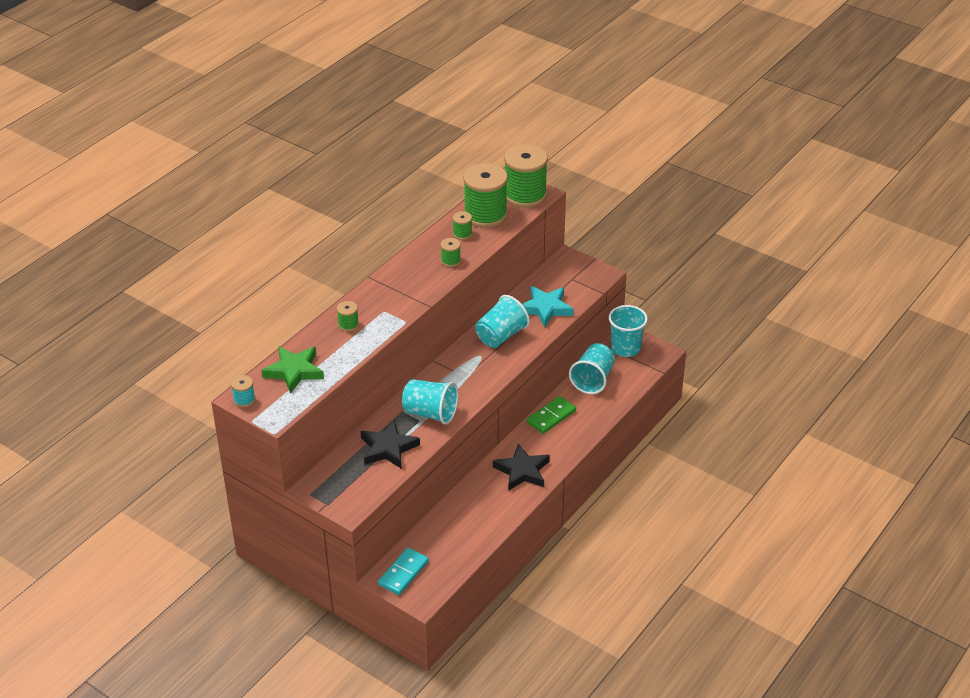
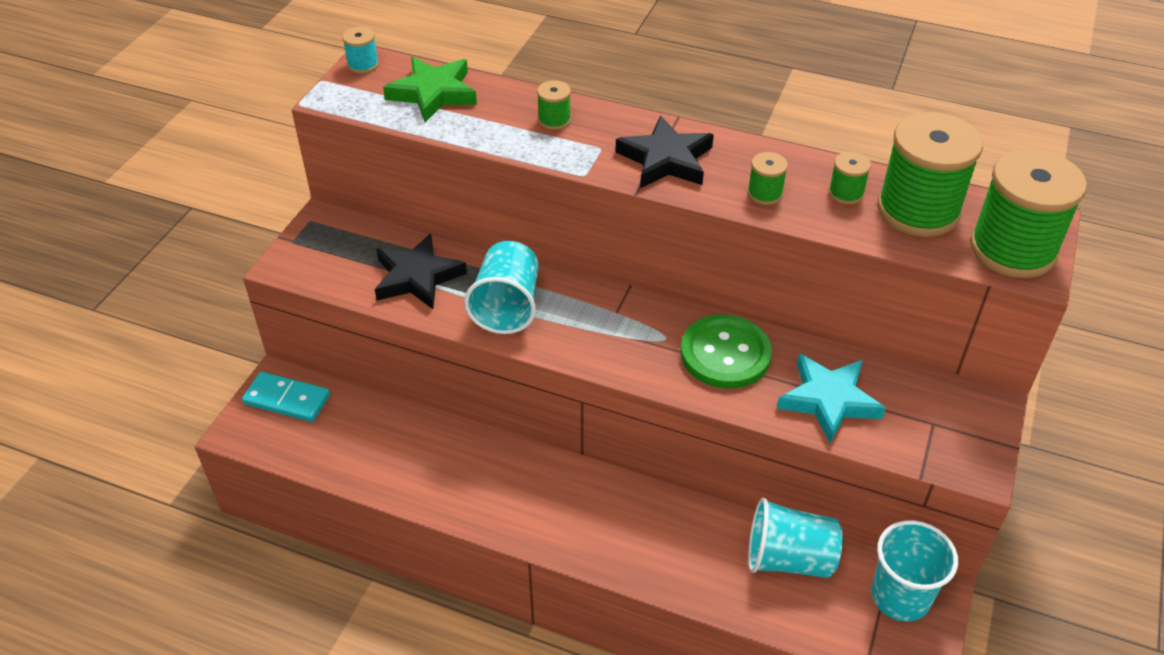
camera: 75 degrees right, 5 degrees up
turquoise cup [475,295,530,348] -> green button [681,315,772,389]
black star [493,444,550,491] -> black star moved to [616,115,714,188]
green domino [527,396,576,434] -> none

